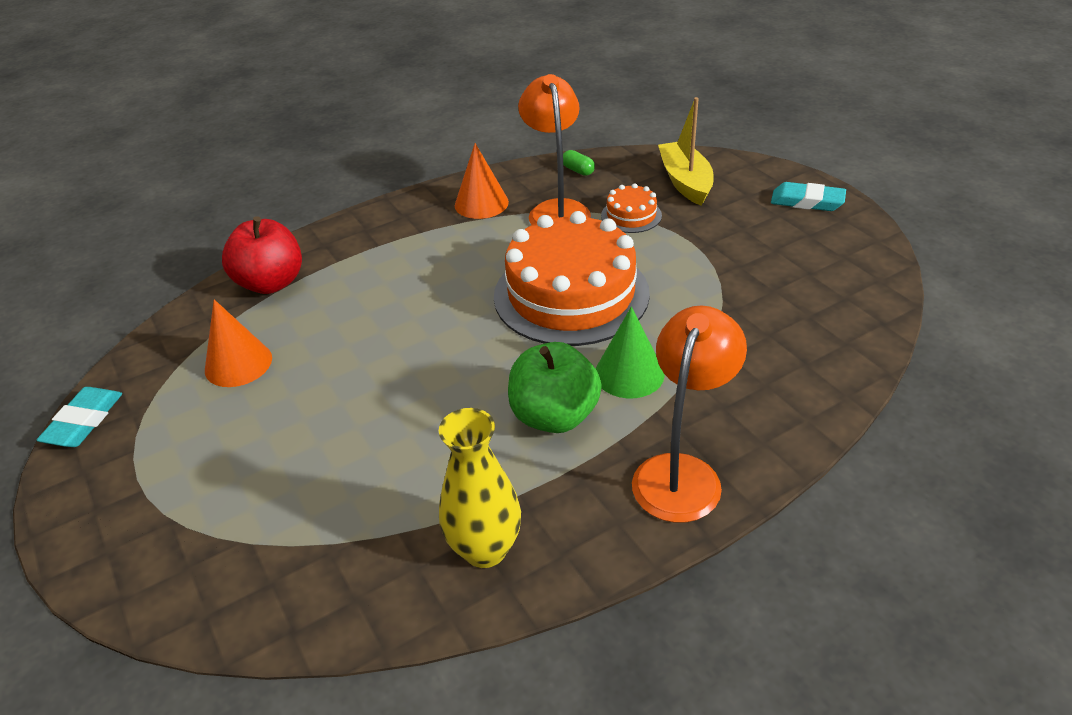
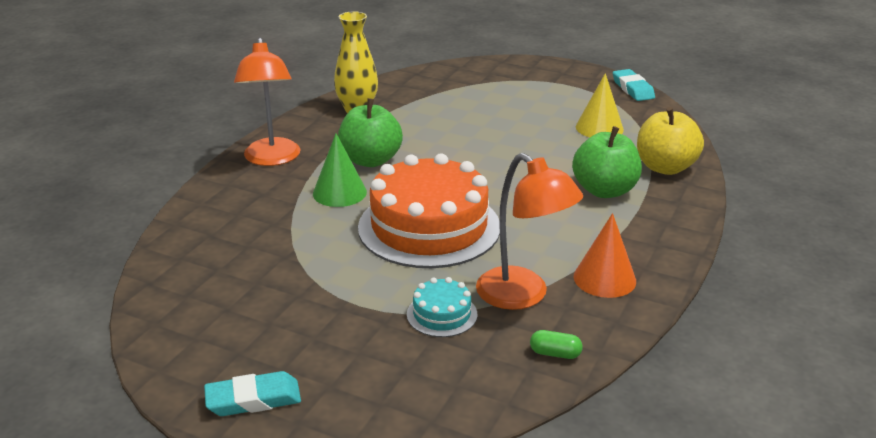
camera: 145 degrees right, 10 degrees down
orange cone [205,299,272,387] -> yellow cone [576,73,624,137]
red apple [222,216,302,294] -> yellow apple [637,107,704,175]
orange cake [601,183,662,233] -> turquoise cake [407,277,477,337]
yellow boat [658,97,714,206] -> none
none -> green apple [572,126,642,198]

